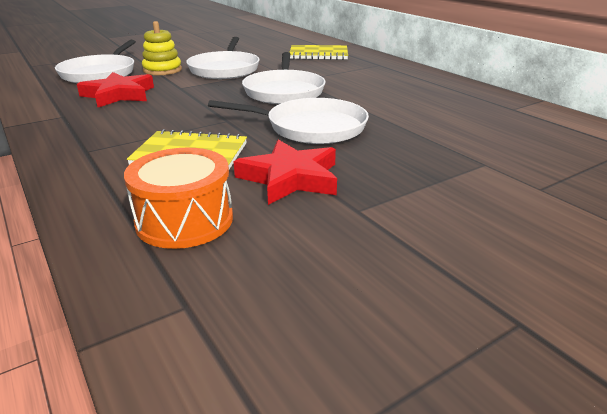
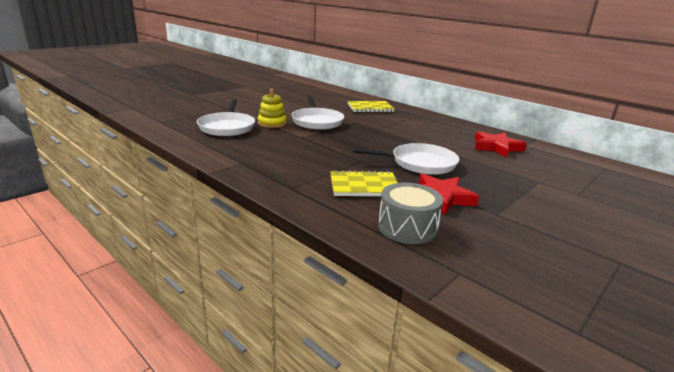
camera: 15 degrees left, 5 degrees down
red star [77,72,154,107] -> red star moved to [475,131,527,158]
orange drum [124,148,233,249] -> grey drum [378,183,443,244]
white pan [242,52,326,104] -> none

